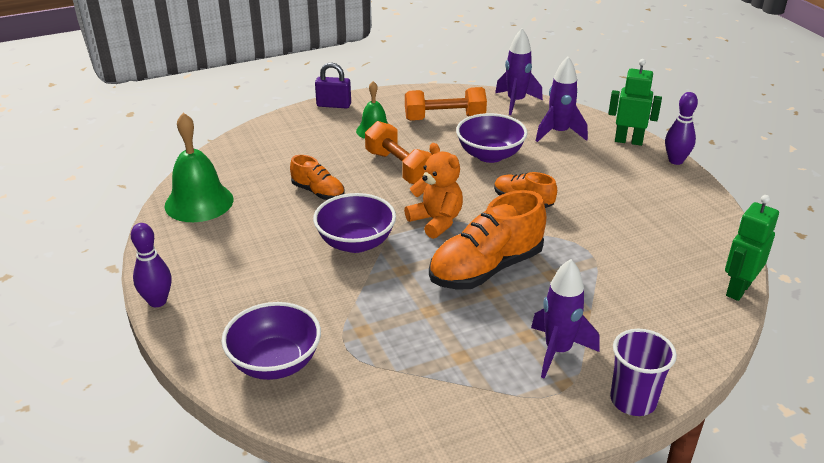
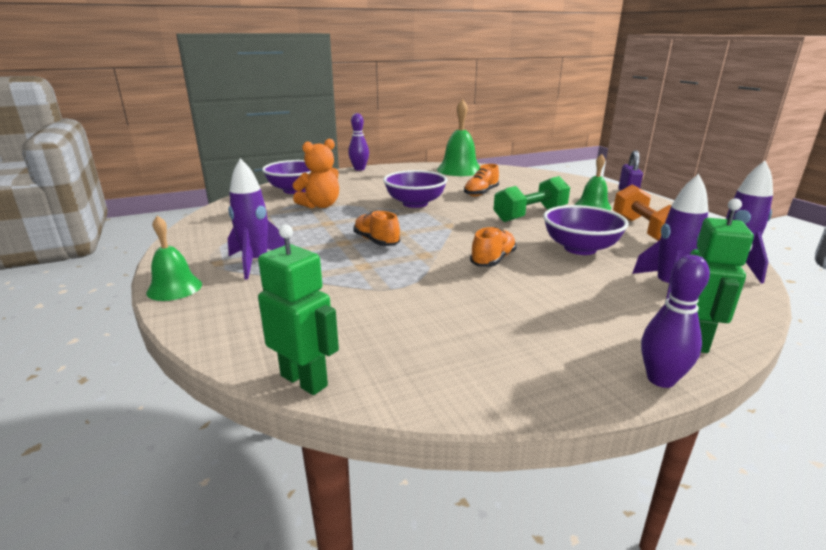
camera: 90 degrees right, 10 degrees down
orange dumbbell [365,121,432,184] -> green dumbbell [493,176,570,222]
orange teddy bear [404,143,463,239] -> orange teddy bear moved to [292,139,339,208]
orange shoe [429,190,546,290] -> orange shoe [353,210,400,246], size x0.54
purple cup [610,329,677,416] -> green bell [146,216,202,301]

